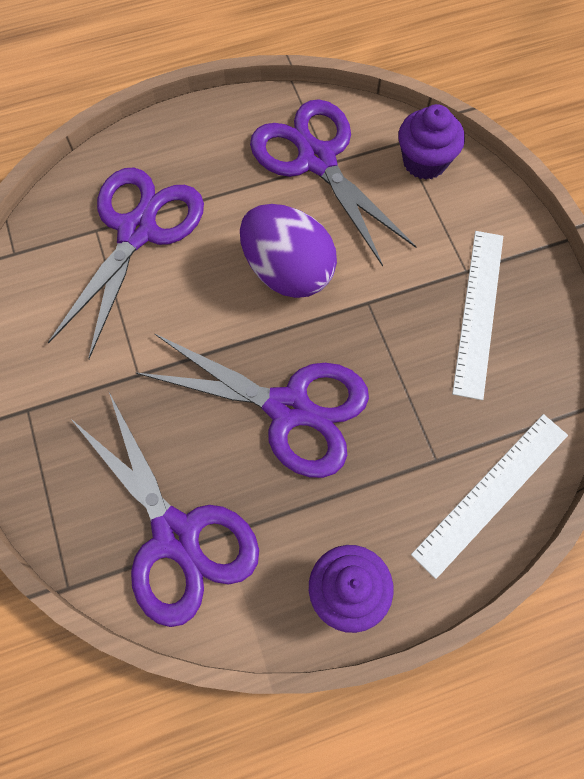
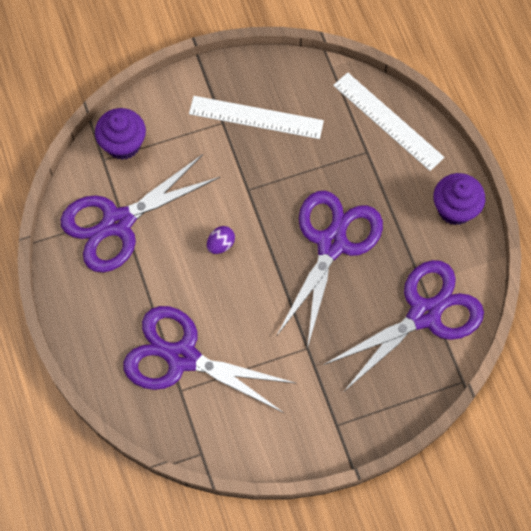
camera: 90 degrees left, 0 degrees up
purple egg [240,204,337,298] -> purple egg [207,226,235,254], size x0.41

